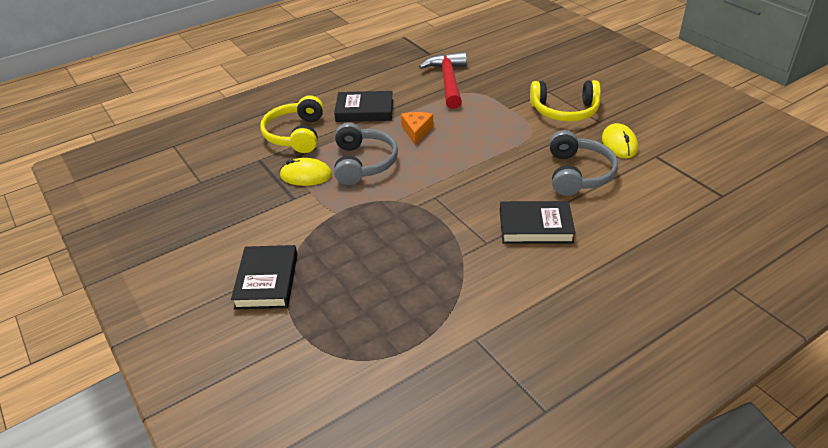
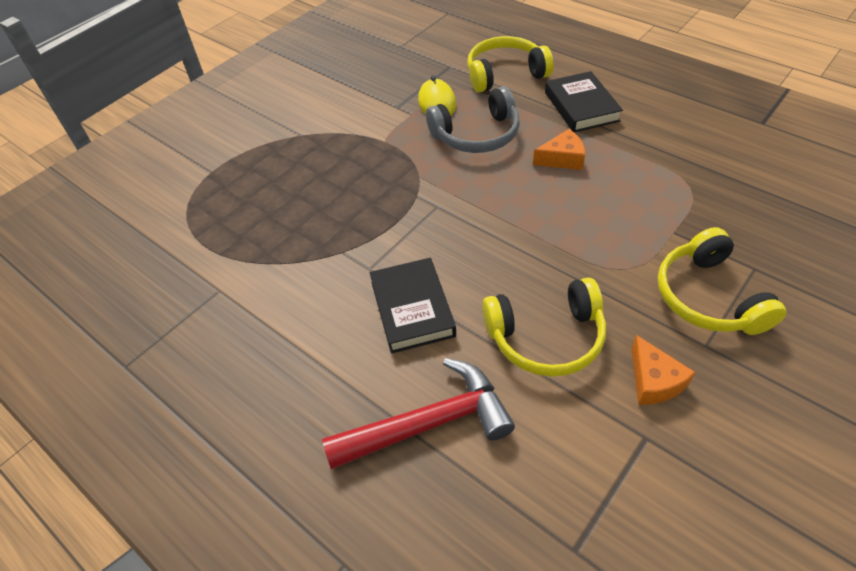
camera: 75 degrees right, 10 degrees up
black book [231,245,297,309] -> none
red hammer [419,52,467,109] -> red hammer moved to [322,358,515,469]
grey headphones [549,130,618,196] -> yellow headphones [482,277,606,377]
yellow mouse [602,123,638,158] -> orange cheese [631,335,695,405]

